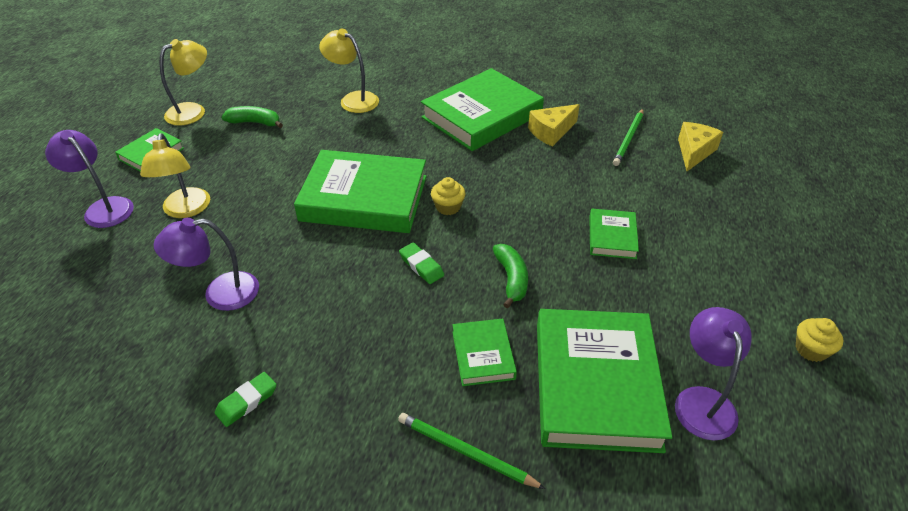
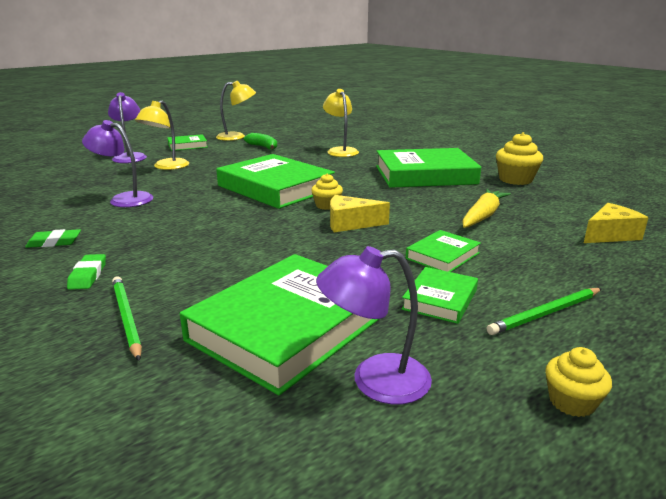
camera: 35 degrees right, 20 degrees down
green eraser [399,242,444,284] -> green eraser moved to [67,254,106,290]
green book [452,319,517,386] -> green book moved to [401,267,478,324]
green banana [493,244,528,309] -> none
yellow cheese [528,104,580,147] -> yellow cheese moved to [330,195,390,232]
green pencil [613,109,644,166] -> green pencil moved to [487,288,602,335]
purple lamp [675,307,752,441] -> purple lamp turned 135 degrees counterclockwise [316,246,432,405]
none -> yellow carrot [462,189,511,228]
none -> yellow cupcake [496,132,543,185]

